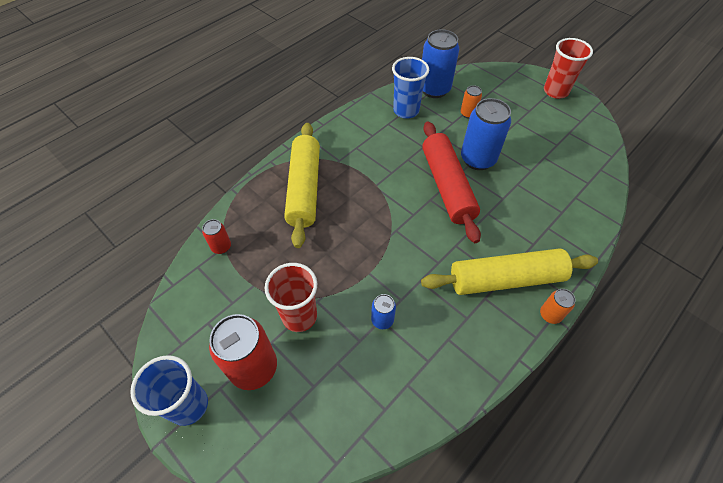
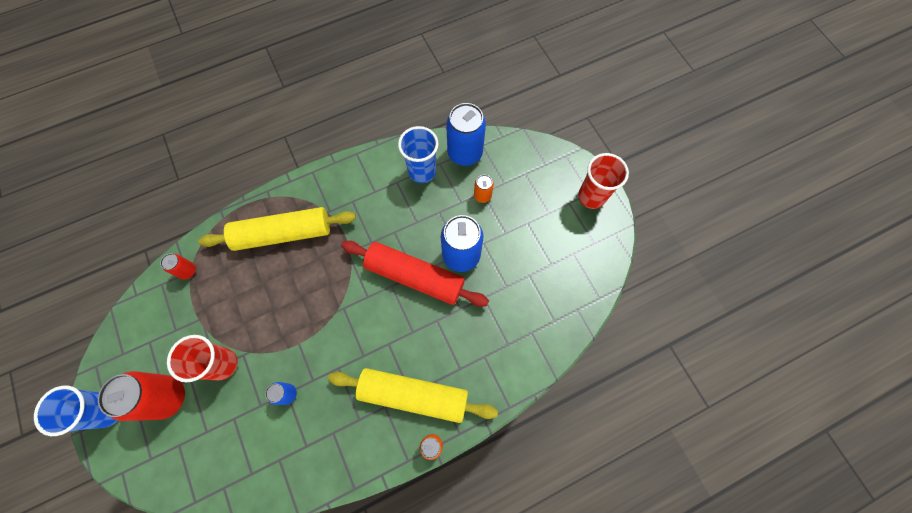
camera: 20 degrees right, 15 degrees up
yellow rolling pin [284,123,320,248] -> yellow rolling pin turned 60 degrees clockwise [198,207,356,251]
red rolling pin [422,121,481,243] -> red rolling pin turned 75 degrees counterclockwise [341,241,489,307]

